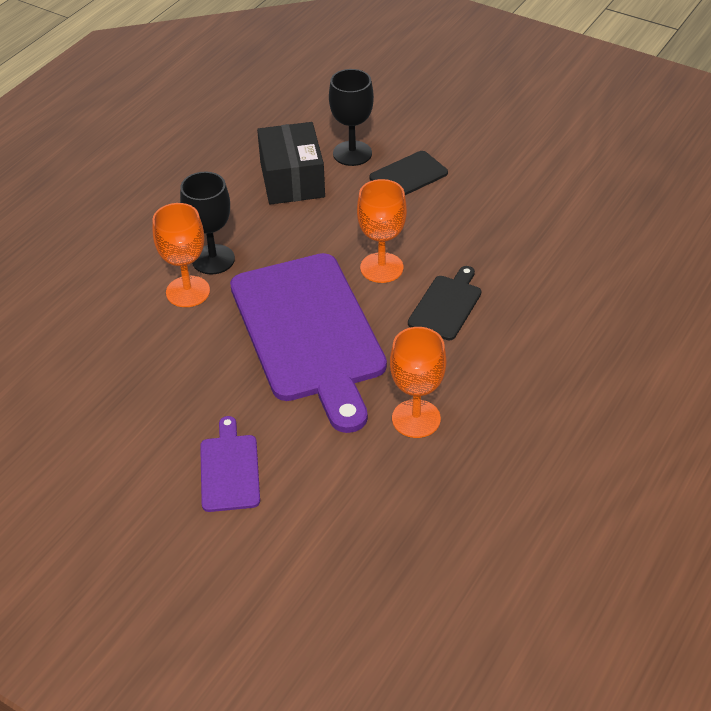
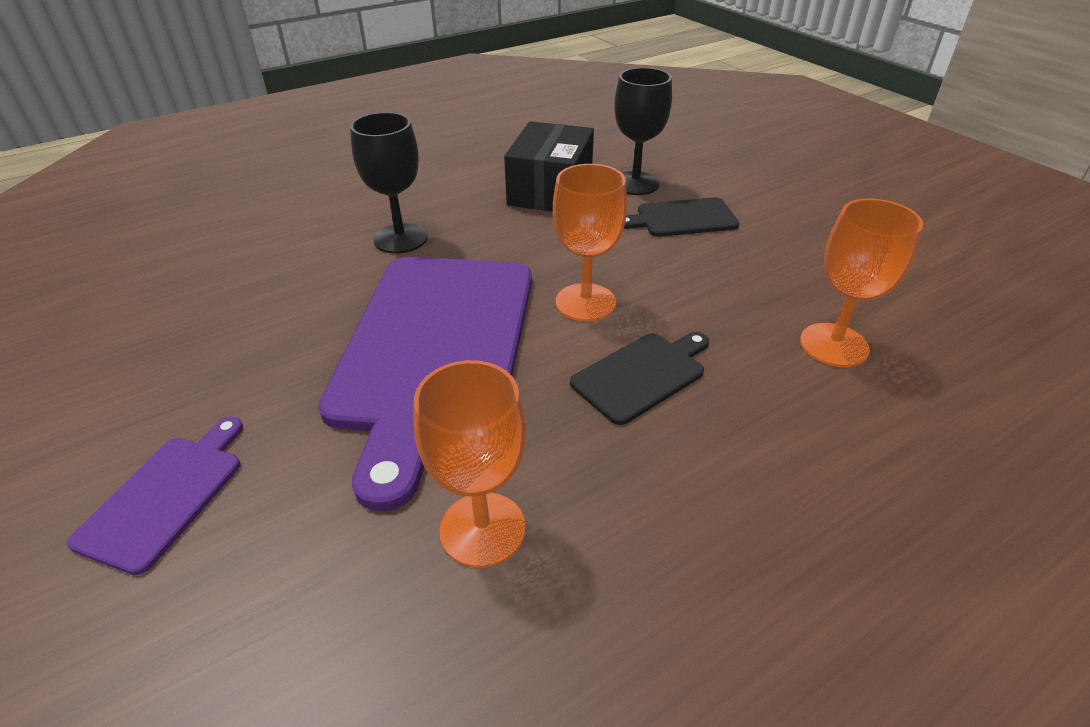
camera: 25 degrees right, 5 degrees down
orange goblet [152,203,210,307] -> orange goblet moved to [800,199,923,367]

